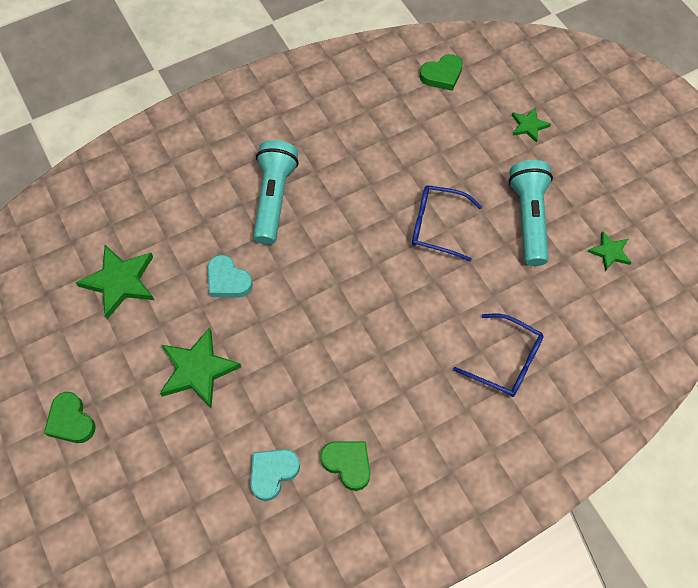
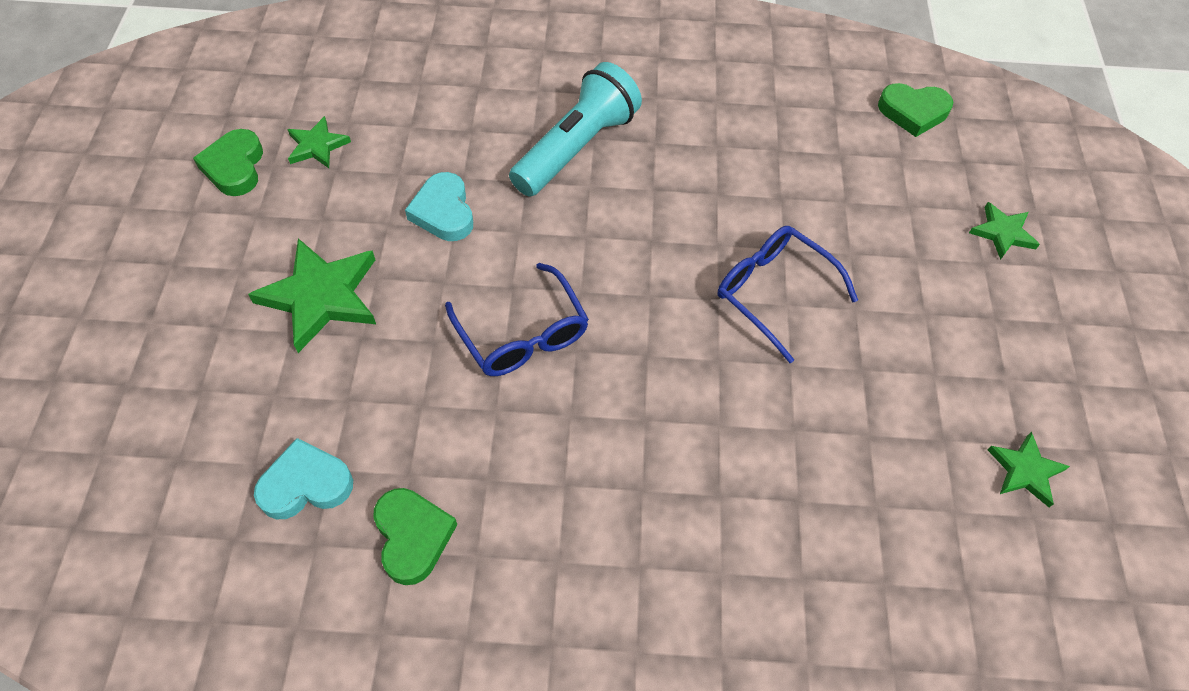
camera: 30 degrees right, 5 degrees down
green heart [44,392,96,443] -> green heart moved to [193,129,263,196]
green star [76,245,154,319] -> green star [287,116,351,168], size x0.56
blue glasses [453,313,544,397] -> blue glasses moved to [445,263,589,376]
turquoise flashlight [509,160,553,266] -> none

